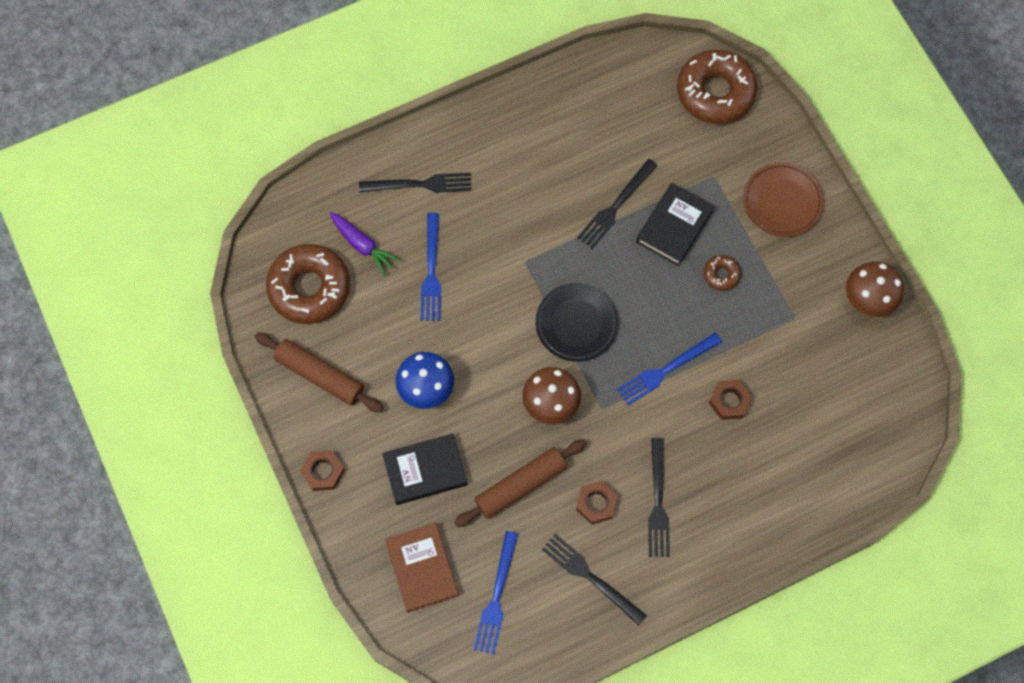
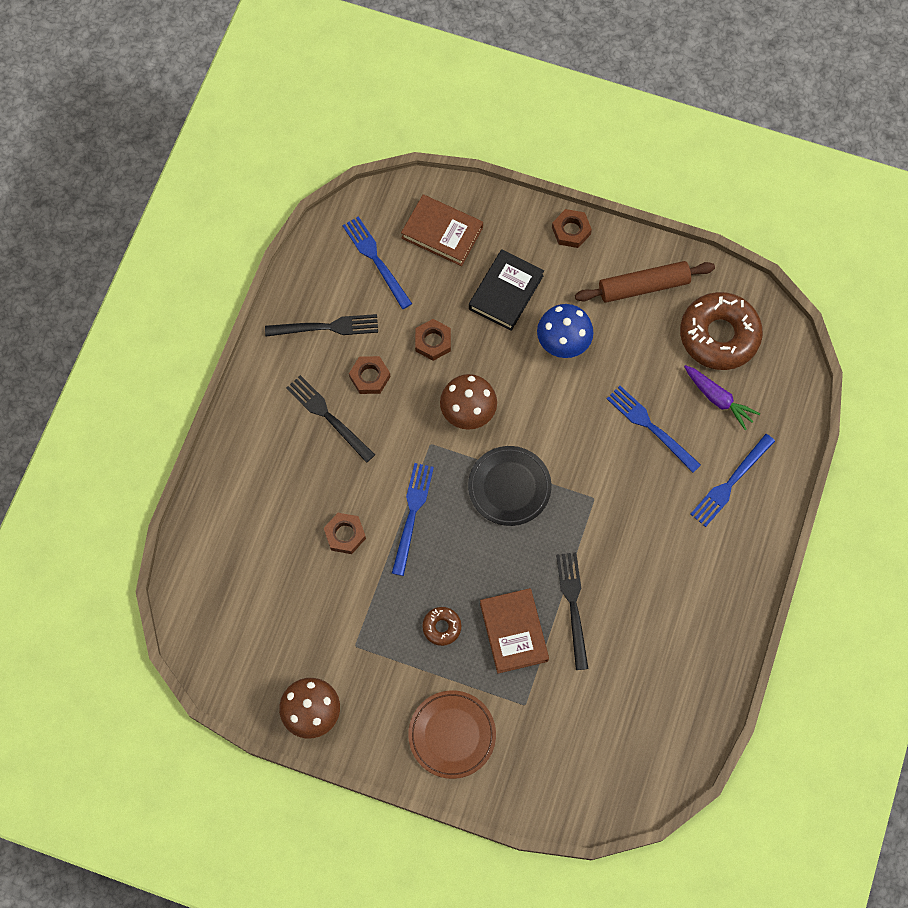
camera: 135 degrees right, 0 degrees up
purple carrot [330,212,401,276] -> purple carrot turned 135 degrees counterclockwise [684,365,760,430]
black fork [359,172,472,193] -> blue fork [690,434,775,527]
brown rolling pin [454,439,587,527] -> brown nut [415,319,451,361]
black book [636,183,714,266] -> brown book [480,588,549,674]
brown donut [677,50,757,124] -> none

